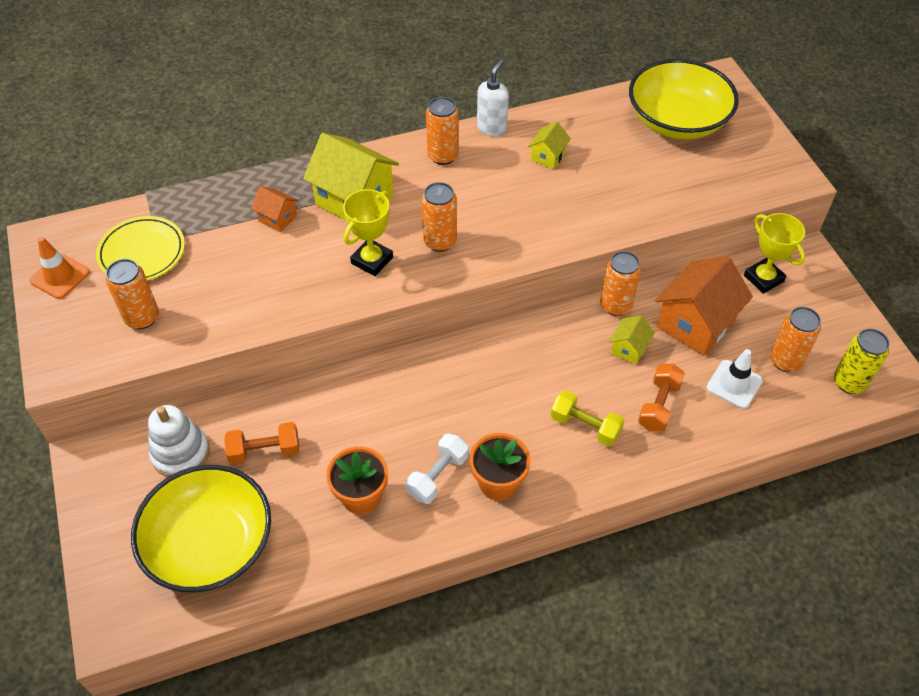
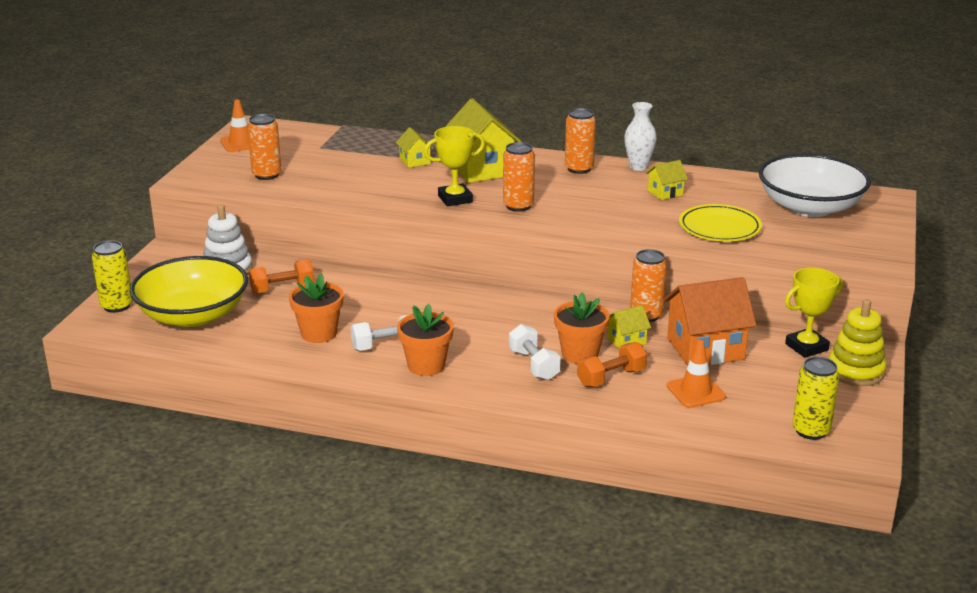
camera: 35 degrees right, 25 degrees down
yellow plate [96,216,185,281] -> yellow plate moved to [679,204,762,242]
orange dumbbell [224,422,299,464] -> orange dumbbell turned 45 degrees counterclockwise [249,260,314,294]
orange house [251,186,298,232] -> yellow house [396,127,434,168]
white soap dispenser [477,60,509,136] -> white vase [624,102,657,171]
yellow dumbbell [551,390,625,447] -> white dumbbell [509,324,561,380]
yellow bowl [629,59,739,139] -> white bowl [759,154,871,217]
white traffic cone [707,349,763,409] -> orange traffic cone [666,340,726,408]
yellow trophy [744,213,805,294] -> yellow trophy turned 60 degrees clockwise [785,268,843,358]
orange can [770,307,821,372] -> none
none -> yellow can [92,240,133,313]
none -> orange flower pot [554,293,610,364]
none -> yellow stacking toy [829,299,887,386]

